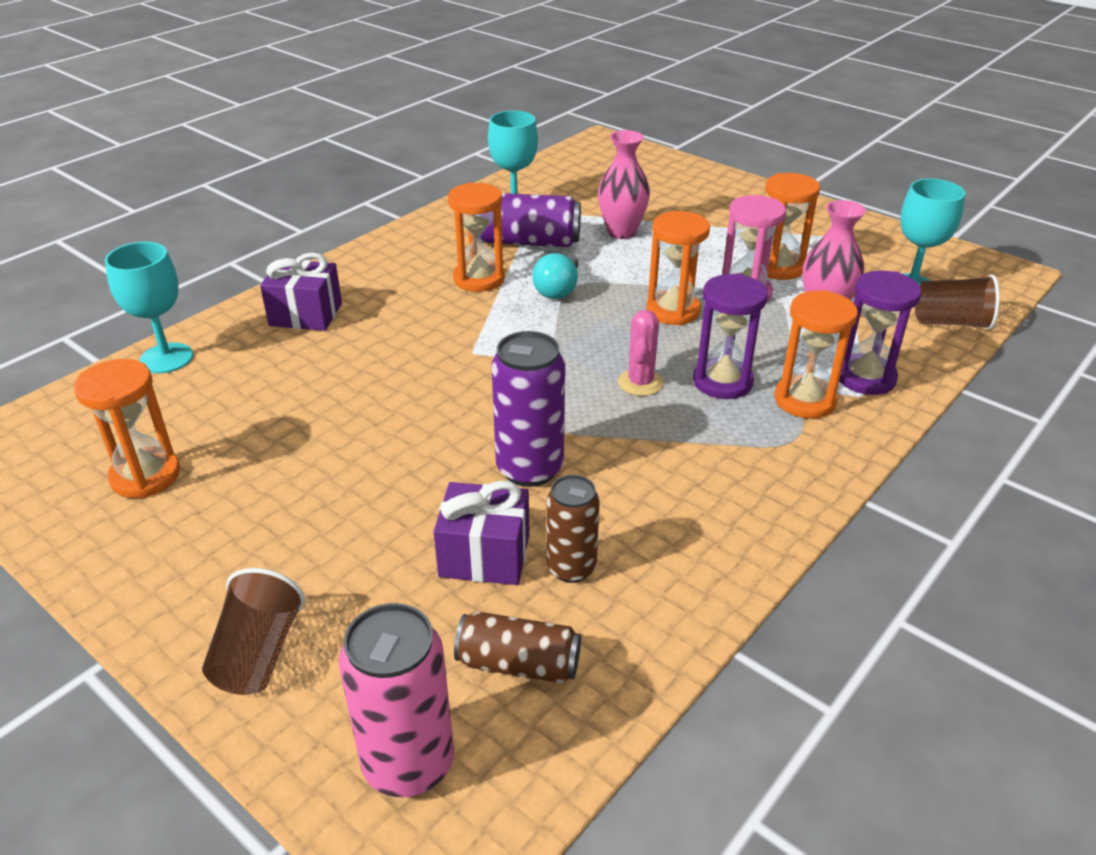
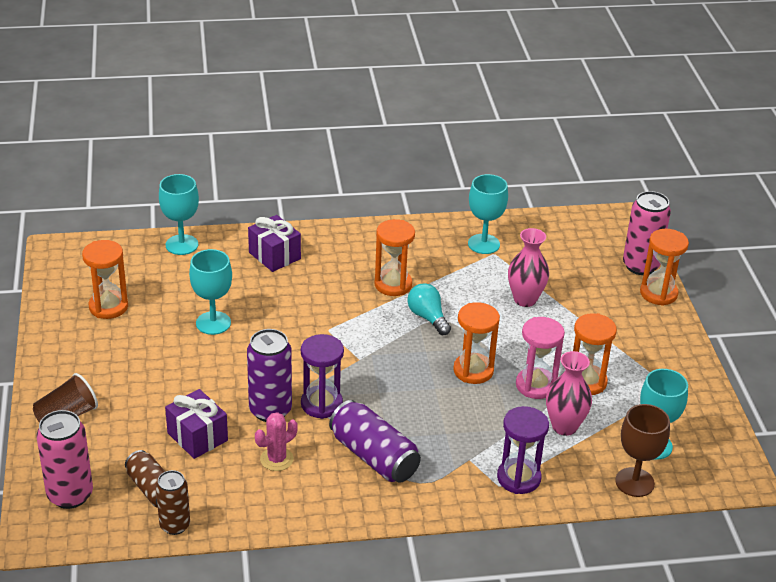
camera: 40 degrees right, 0 degrees up
purple can [481,193,581,247] -> purple can moved to [329,400,421,483]
turquoise light bulb [532,253,578,299] -> turquoise light bulb turned 90 degrees clockwise [407,283,451,335]
brown can [547,475,600,583] -> brown can moved to [156,470,190,535]
pink cactus [618,310,664,396] -> pink cactus moved to [255,412,298,471]
purple hourglass [693,274,768,399] -> purple hourglass moved to [301,334,344,419]
orange hourglass [775,290,858,419] -> orange hourglass moved to [640,229,689,306]
brown cup [915,274,1000,330] -> brown goblet [615,404,670,497]
none -> turquoise goblet [189,249,232,335]
none -> pink can [623,191,671,275]

